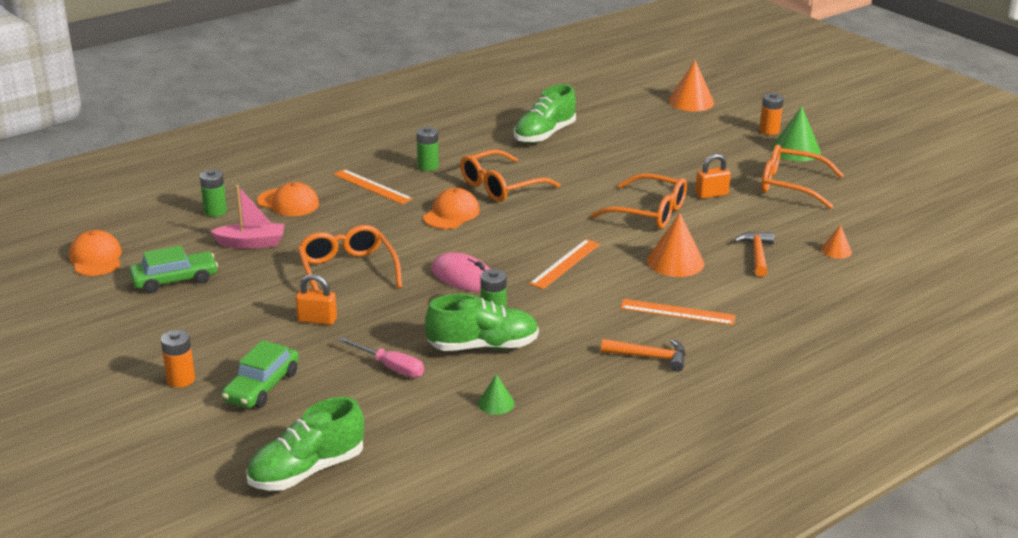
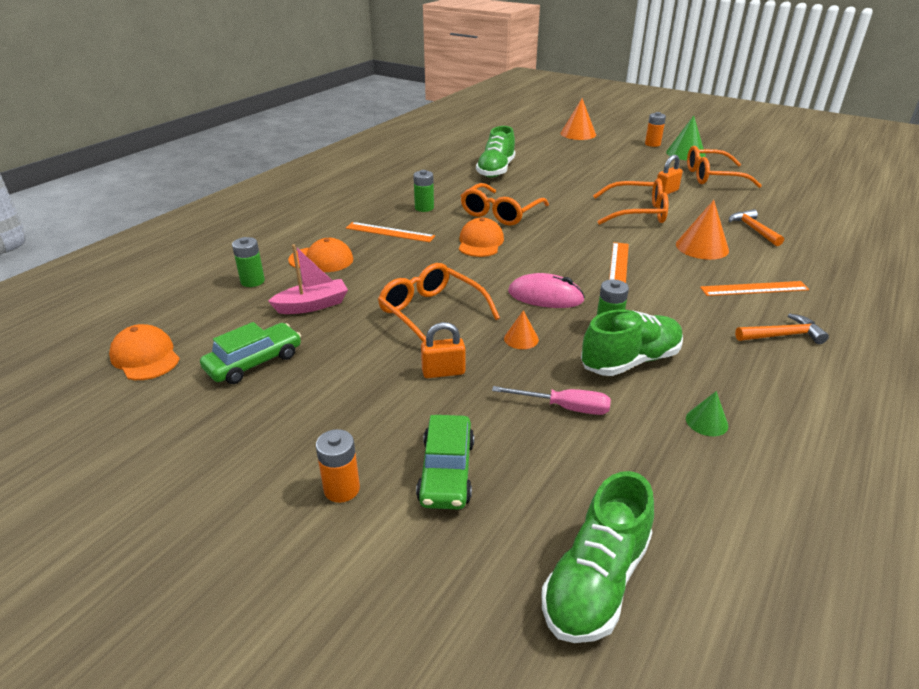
camera: 20 degrees left, 5 degrees up
orange cone [821,225,852,259] -> orange cone moved to [504,310,539,349]

